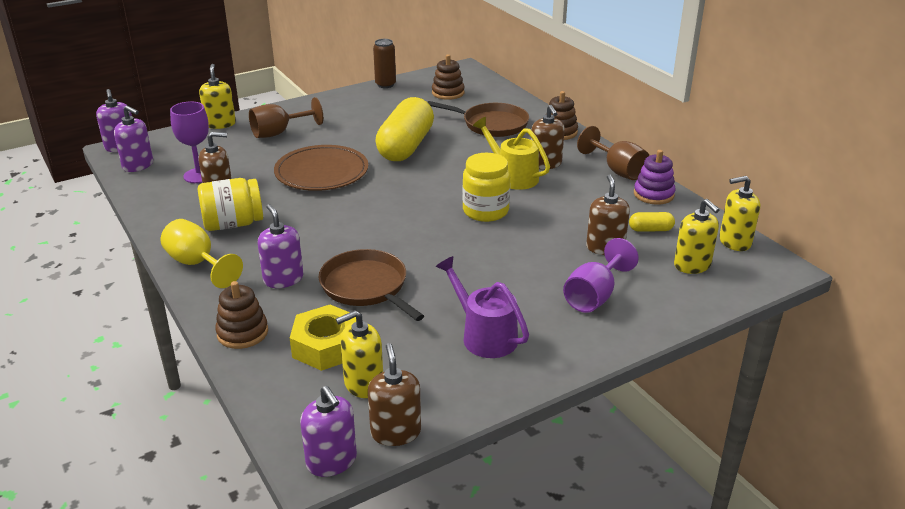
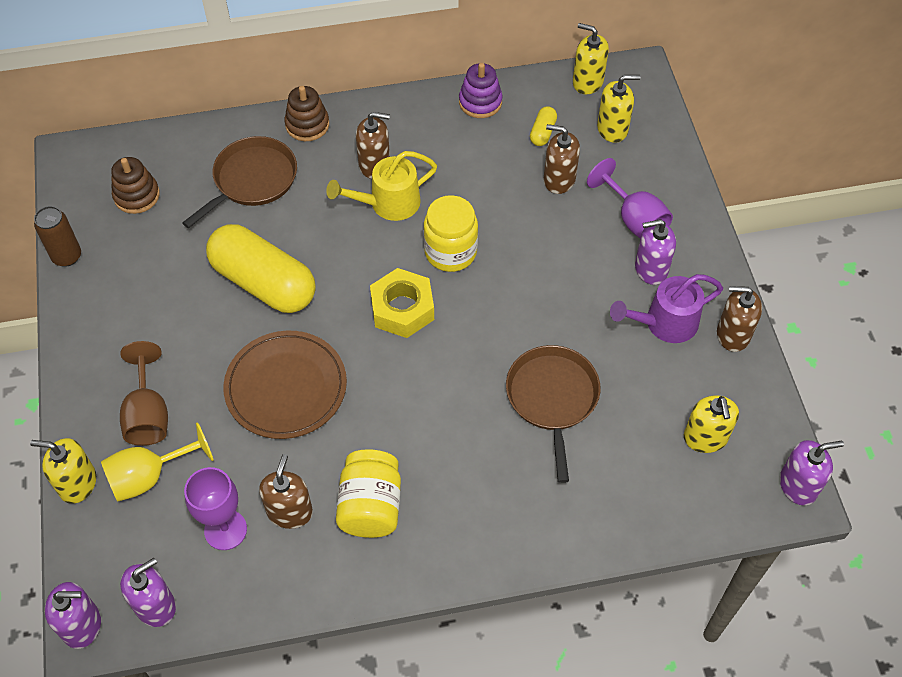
camera: 70 degrees left, 25 degrees up
yellow goblet [161,219,243,288] -> yellow goblet moved to [101,422,214,502]
brown stacking toy [215,281,268,349] -> none
purple soap dispenser [257,204,303,288] -> purple soap dispenser moved to [635,219,676,285]
yellow nut [290,305,356,371] -> yellow nut moved to [370,268,434,338]
brown pan [319,249,424,321] -> brown pan turned 105 degrees clockwise [506,345,601,483]
brown soap dispenser [368,343,421,446] -> brown soap dispenser moved to [717,286,762,352]
brown goblet [577,126,649,180] -> none
yellow soap dispenser [719,176,760,251] -> yellow soap dispenser turned 105 degrees clockwise [573,23,609,94]

